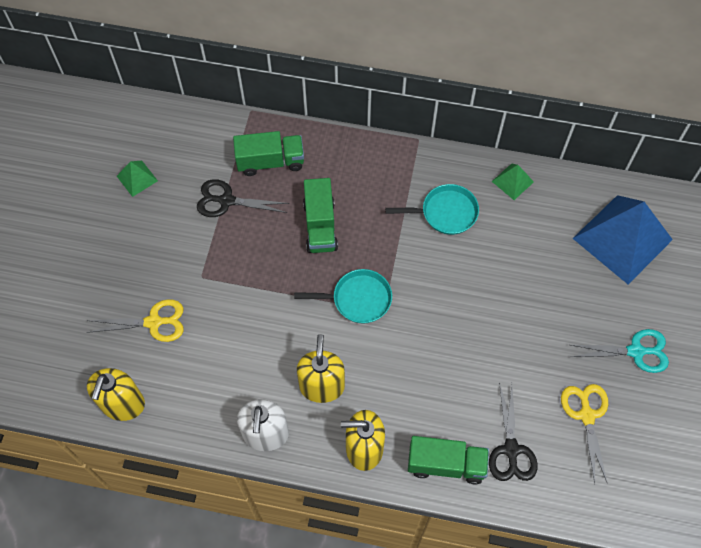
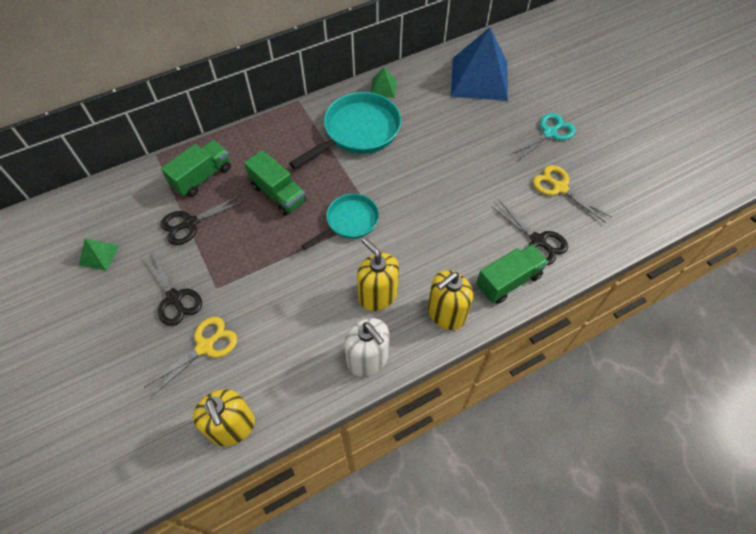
camera: 40 degrees left, 5 degrees down
turquoise pan [385,184,479,235] -> turquoise pan [289,92,401,169], size x1.62
none -> black scissors [142,251,202,326]

